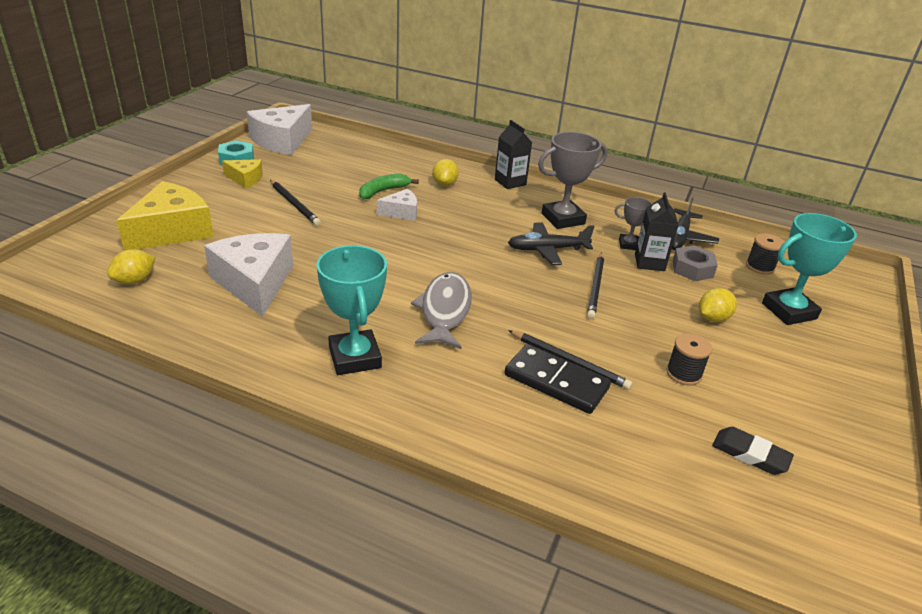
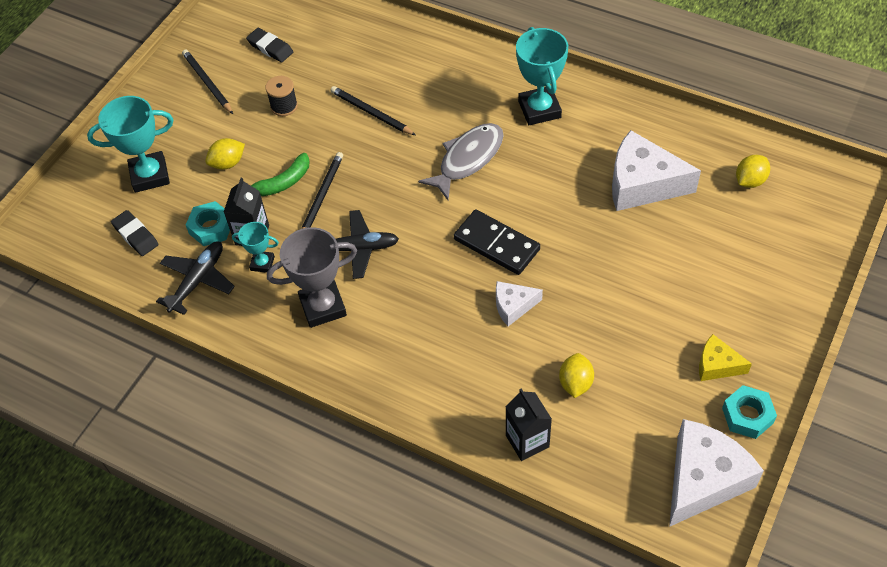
camera: 170 degrees left, 20 degrees up
yellow cheese [116,181,214,250] -> none
white cheese [204,233,293,317] -> white cheese turned 120 degrees clockwise [612,130,701,211]
black pencil [270,180,321,226] -> black pencil moved to [182,49,233,114]
green banana [359,174,419,199] -> green banana moved to [251,153,310,196]
grey fish [411,272,472,349] -> grey fish turned 150 degrees counterclockwise [418,123,503,200]
yellow lemon [432,159,459,186] -> yellow lemon moved to [559,353,594,398]
black carton [495,120,532,189] -> black carton moved to [506,388,552,461]
black domino [504,344,611,414] -> black domino moved to [454,210,540,275]
grey trophy [614,197,652,250] -> turquoise trophy [232,222,279,273]
grey nut [673,245,718,281] -> turquoise nut [186,201,230,246]
black spool [746,233,784,275] -> black eraser [111,210,159,256]

